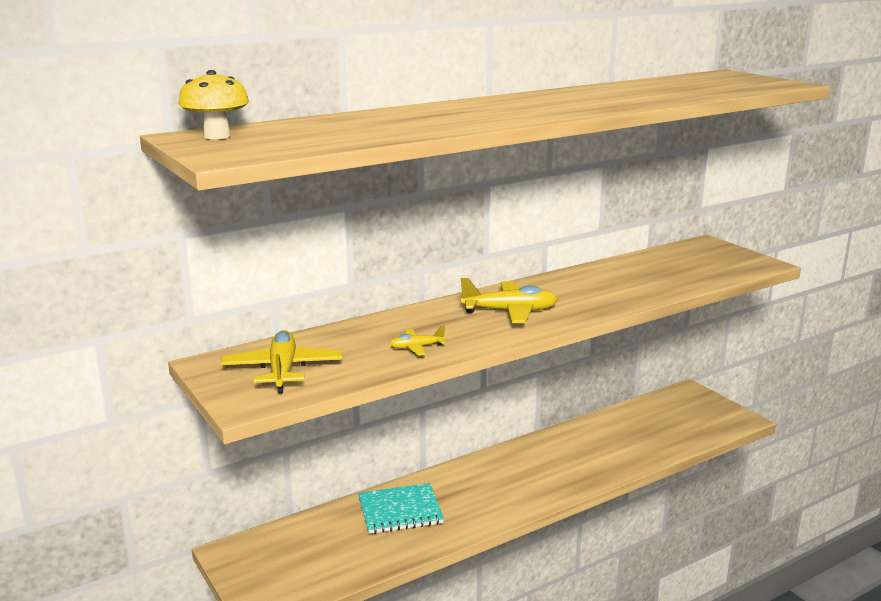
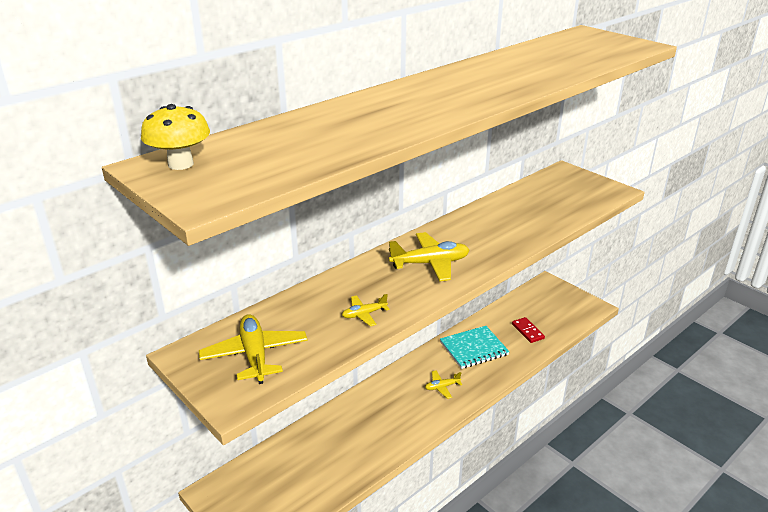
camera: 10 degrees left, 10 degrees up
turquoise notebook [358,483,444,534] -> turquoise notebook moved to [440,326,510,369]
none -> yellow plane [425,370,463,399]
none -> red domino [512,317,545,343]

